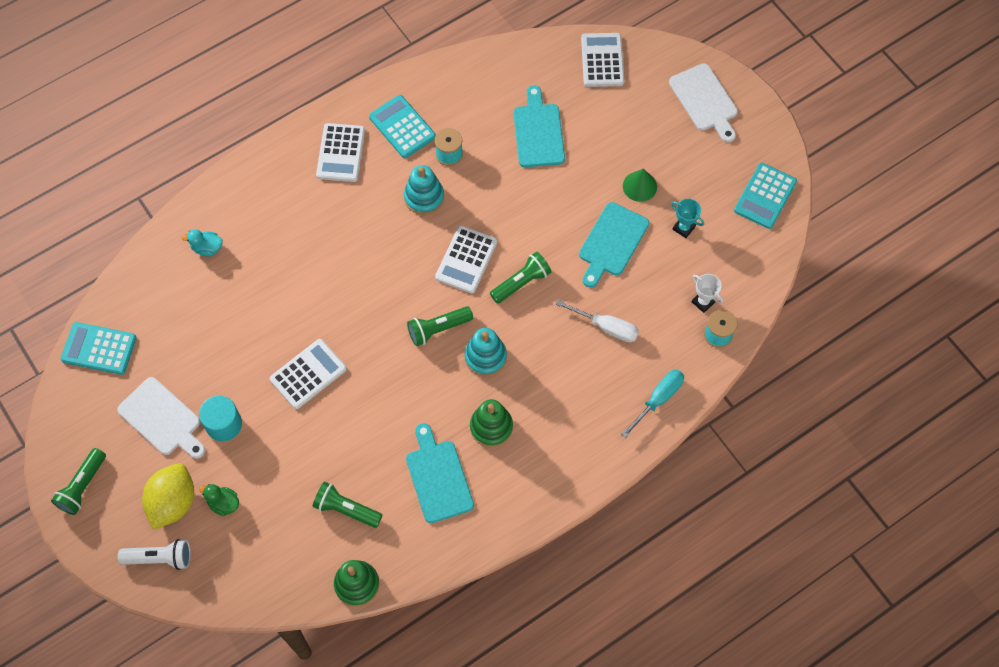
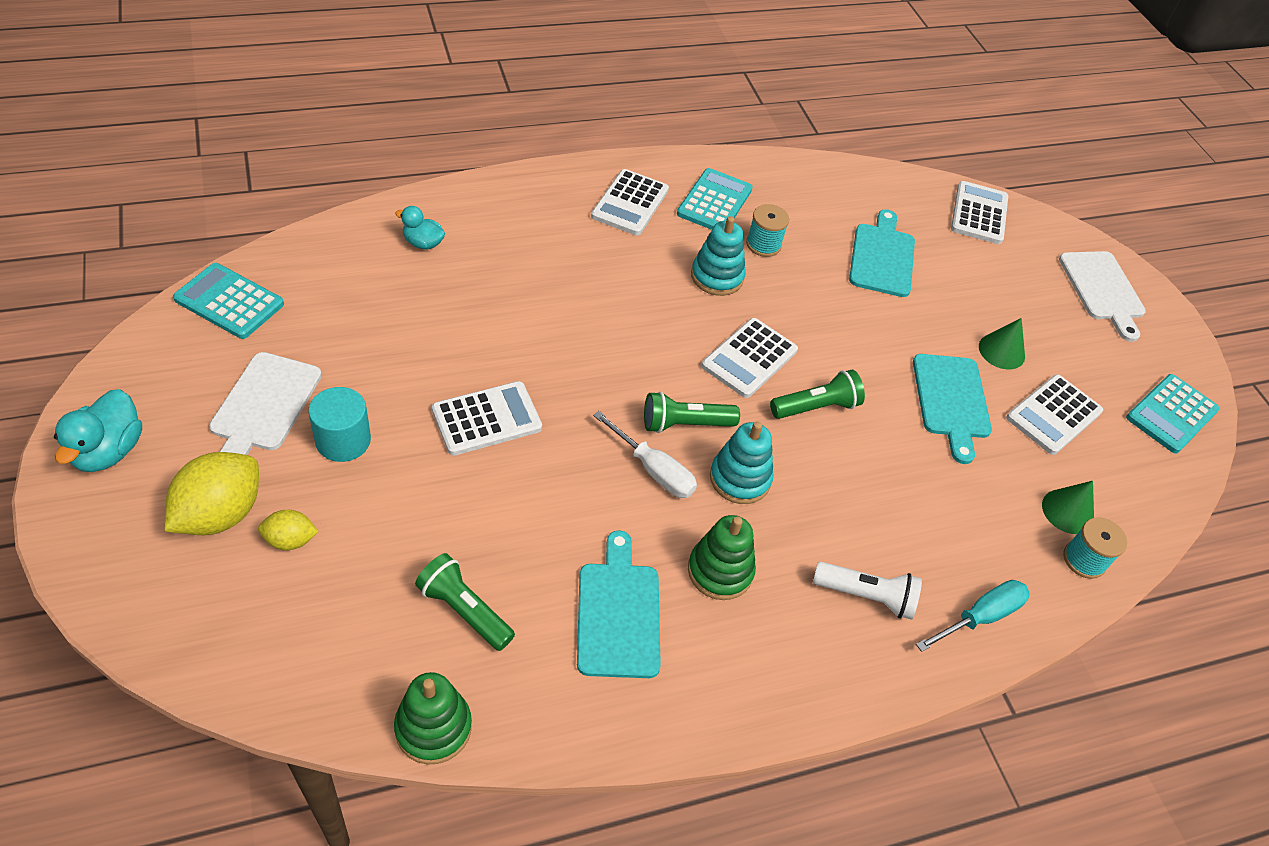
camera: 10 degrees right, 15 degrees down
green flashlight [51,448,106,515] -> turquoise duck [54,389,142,472]
white cutting board [117,377,205,459] -> white cutting board turned 45 degrees clockwise [209,352,322,455]
white flashlight [118,539,191,570] -> white flashlight moved to [813,562,922,620]
green duck [199,484,239,516] -> yellow lemon [258,510,319,550]
turquoise calculator [369,95,436,158] -> turquoise calculator turned 45 degrees clockwise [677,168,753,230]
white screwdriver [556,300,639,342] -> white screwdriver moved to [593,411,697,498]
turquoise cutting board [579,202,649,288] -> turquoise cutting board turned 45 degrees counterclockwise [913,354,992,464]
turquoise trophy [671,199,704,238] -> white calculator [1006,374,1103,455]
white trophy [692,274,723,313] -> green cone [1042,481,1094,534]

